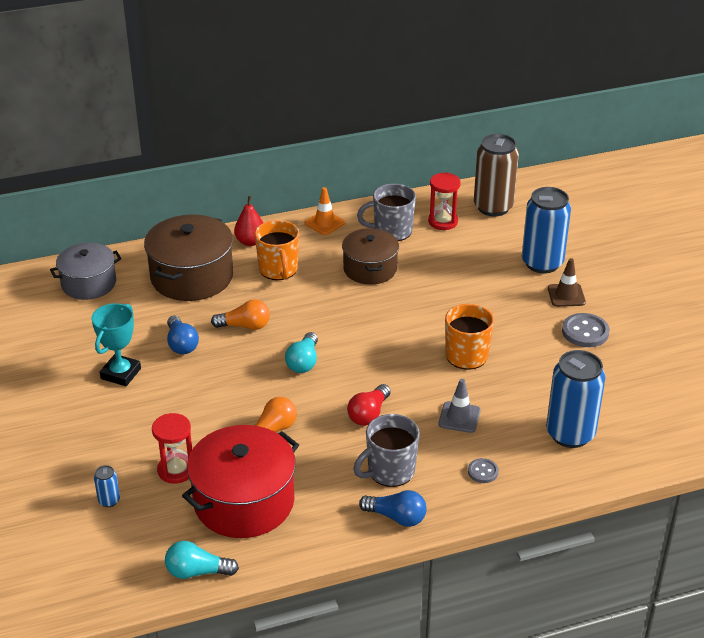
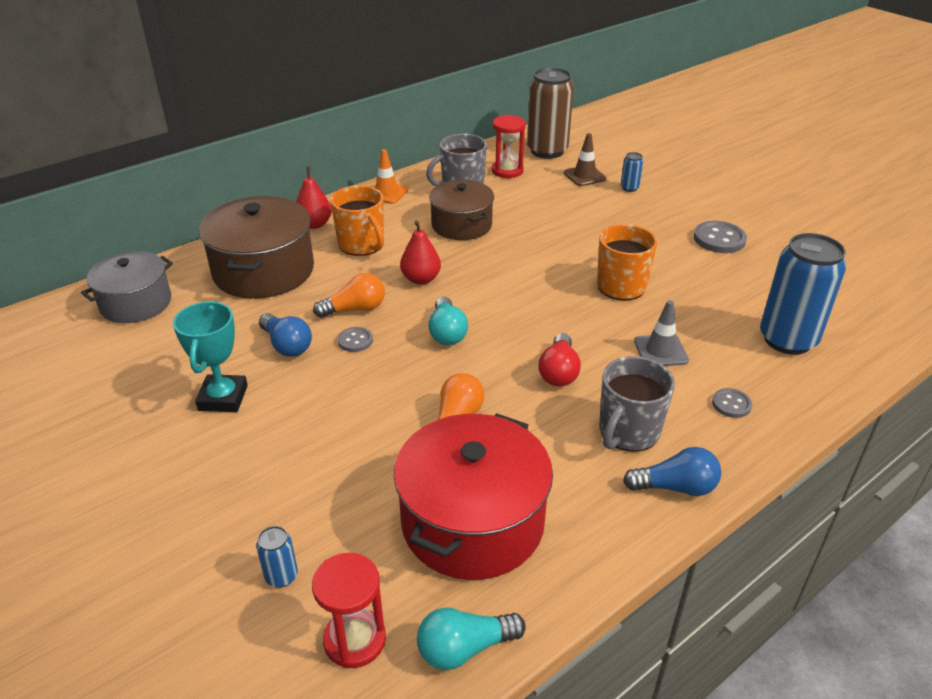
camera: 20 degrees left, 0 degrees up
red hourglass [152,413,192,484] -> red hourglass moved to [312,553,386,668]
blue can [522,187,571,273] -> blue can [621,152,643,192], size x0.42
brown traffic cone [548,258,586,307] -> brown traffic cone moved to [564,133,607,186]
none -> grey button [338,327,373,352]
none -> red pear [400,220,441,285]

